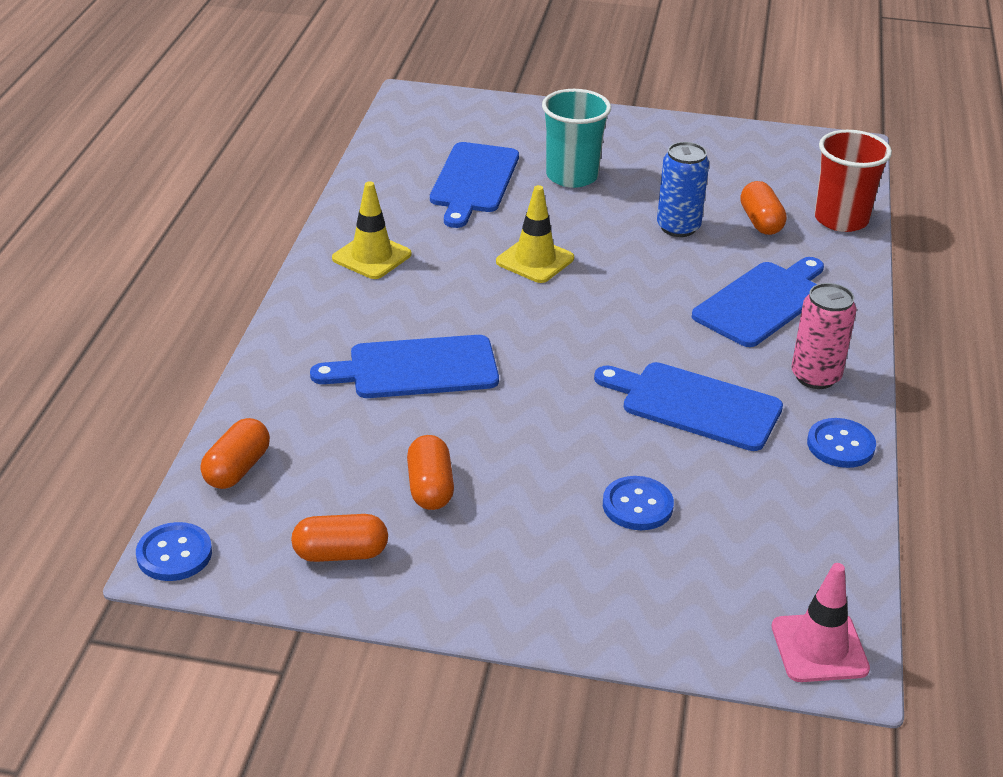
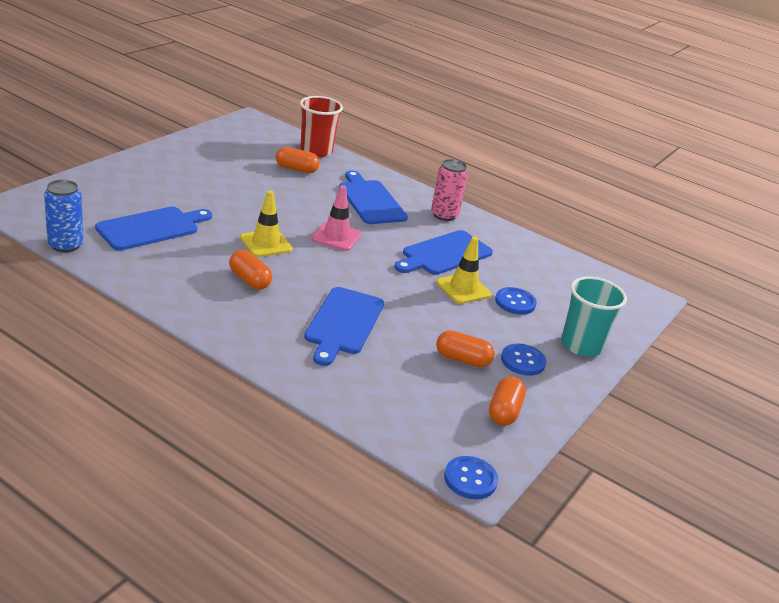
camera: 70 degrees left, 5 degrees down
orange capsule [200,418,270,489] -> orange capsule moved to [229,250,272,290]
yellow traffic cone [332,181,411,279] -> yellow traffic cone moved to [436,236,491,304]
blue cutting board [430,142,519,228] -> blue cutting board turned 75 degrees counterclockwise [95,207,212,251]
turquoise cup [542,89,611,188] -> turquoise cup moved to [561,276,627,357]
blue can [657,142,709,237] -> blue can moved to [44,180,84,253]
pink traffic cone [771,563,870,682] -> pink traffic cone moved to [312,185,361,251]
blue button [807,418,876,468] -> blue button moved to [501,343,547,376]

